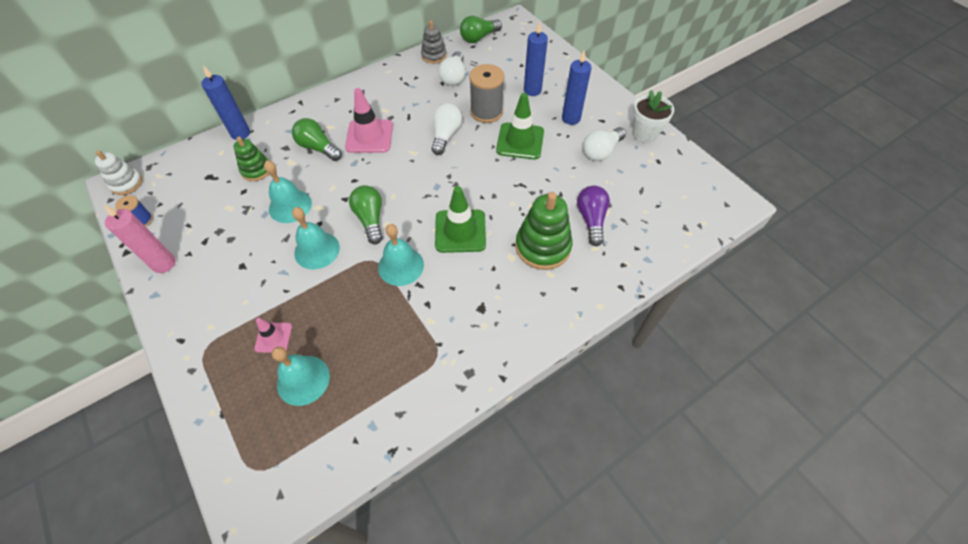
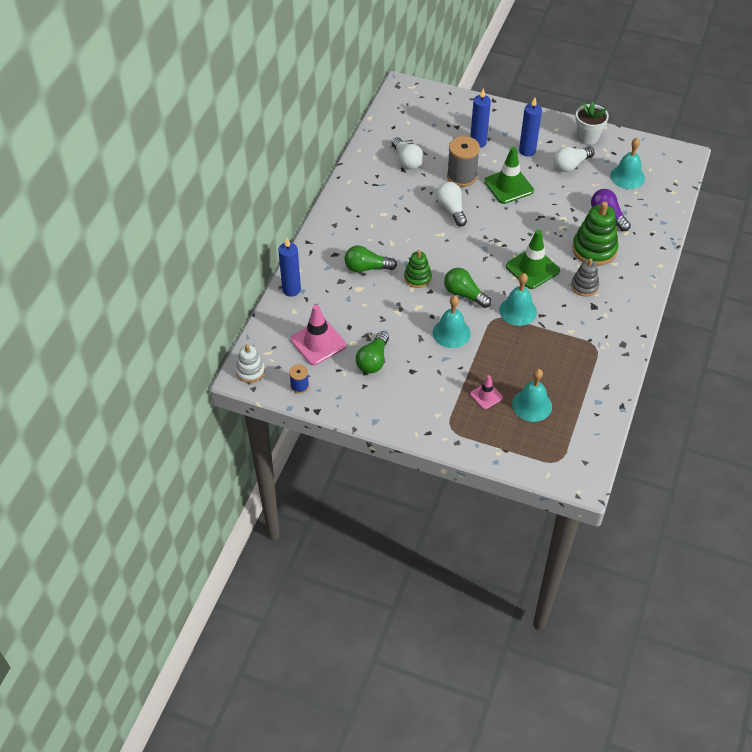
camera: 35 degrees left, 5 degrees down
pink candle [103,204,176,273] -> none
green stacking toy [234,137,269,181] -> green stacking toy moved to [404,250,432,288]
turquoise bell [264,160,312,223] -> turquoise bell moved to [611,138,645,189]
pink traffic cone [345,88,393,153] -> pink traffic cone moved to [291,305,346,365]
grey stacking toy [421,21,447,64] -> grey stacking toy moved to [571,258,599,297]
green light bulb [460,16,502,43] -> green light bulb moved to [356,331,389,373]
white light bulb [583,127,626,161] -> white light bulb turned 45 degrees clockwise [554,147,594,172]

